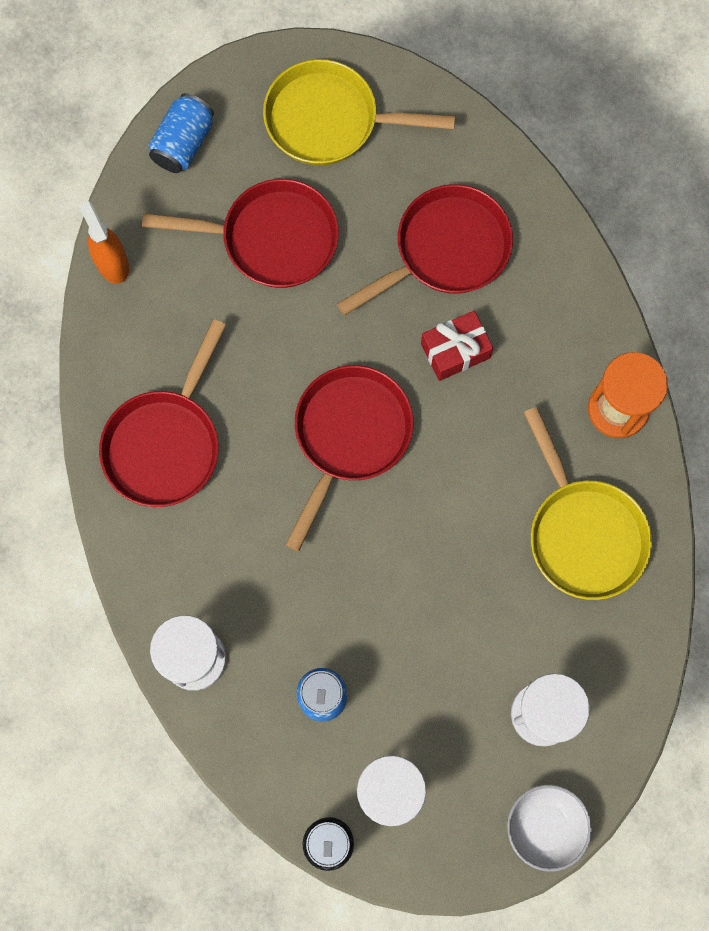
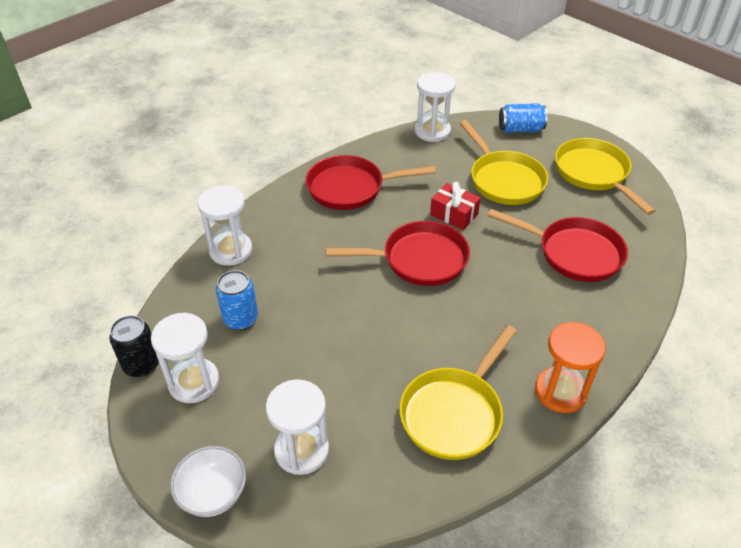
camera: 60 degrees right, 30 degrees down
orange spray bottle [79,201,129,284] -> white hourglass [415,72,456,142]
red pan [142,179,339,288] -> yellow pan [459,120,548,205]
red gift [421,311,494,381] -> red gift moved to [430,182,481,230]

